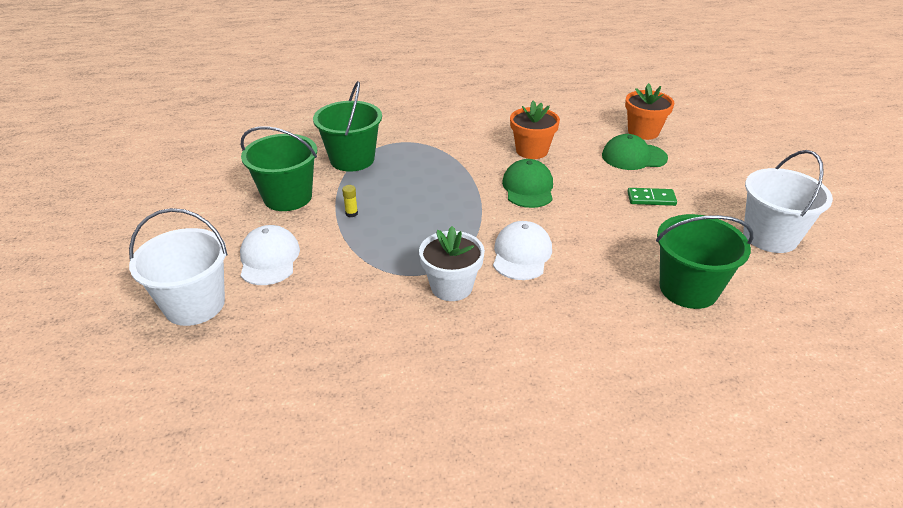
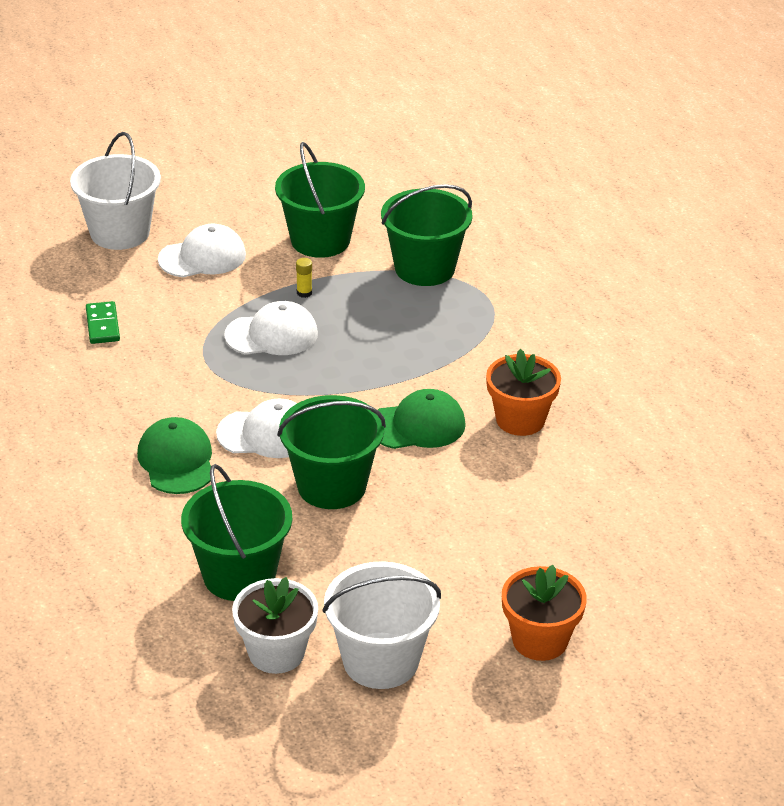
camera: 75 degrees right, 0 degrees up
white flower pot [419,226,485,301] -> white flower pot moved to [232,577,318,674]
green cap [602,134,668,170] -> green cap moved to [137,417,212,494]
orange flower pot [625,83,674,140] -> orange flower pot moved to [502,565,587,661]
green domino [627,188,677,206] -> green domino moved to [86,301,120,344]
none -> white cap [224,301,318,355]
none -> green bucket [277,395,386,509]

